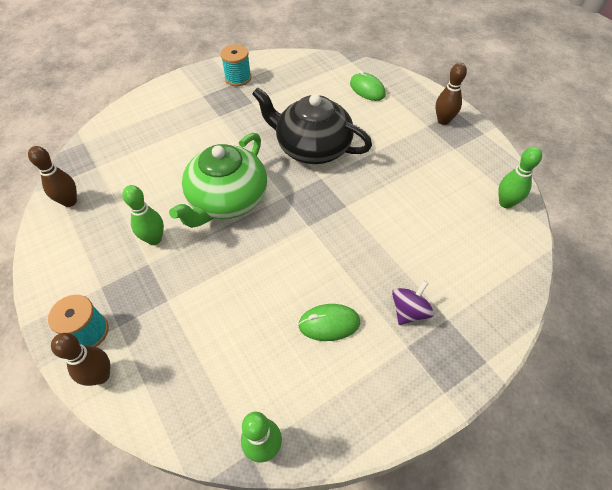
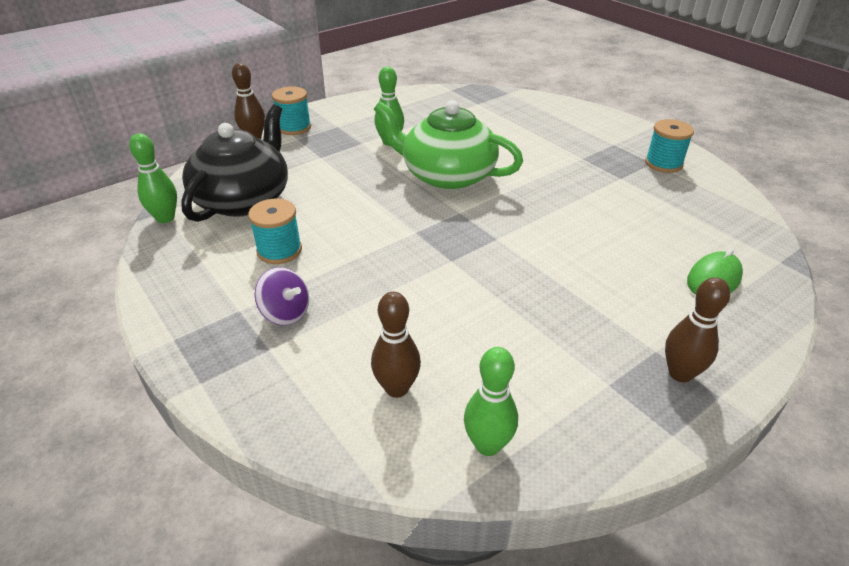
camera: 85 degrees right, 15 degrees down
brown bowling pin [28,146,77,207] -> brown bowling pin moved to [371,292,421,398]
black teapot [252,87,372,164] -> black teapot moved to [181,104,288,222]
green mouse [298,304,360,341] -> turquoise spool [248,199,302,264]

